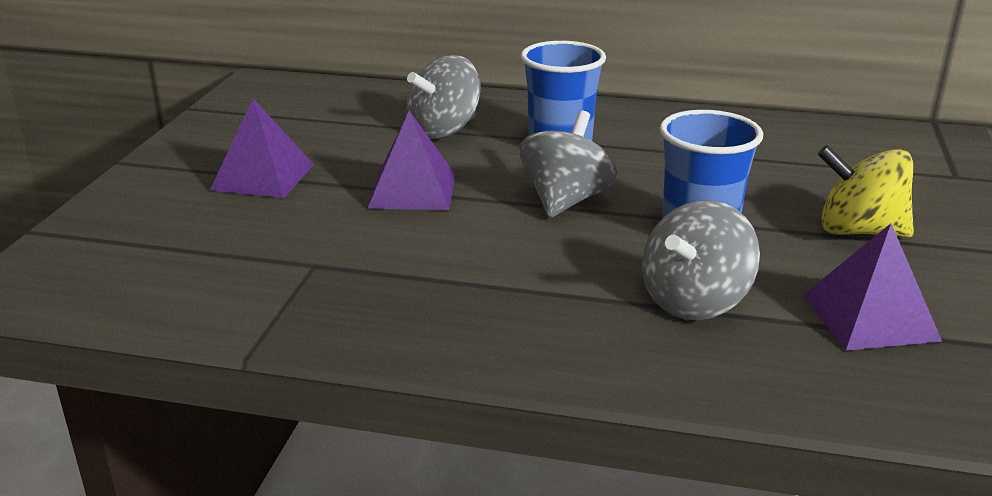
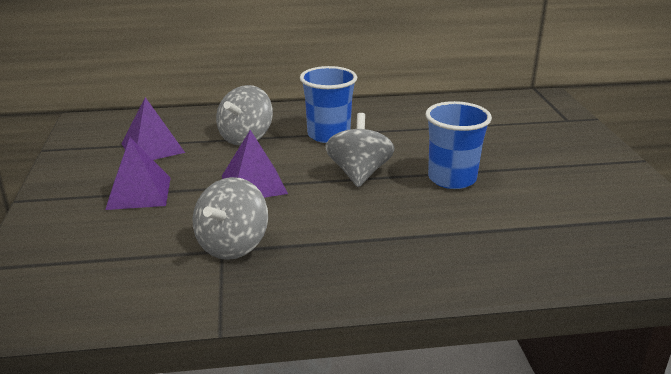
camera: 20 degrees left, 0 degrees up
grey spinning top [642,200,760,320] -> grey spinning top moved to [193,177,268,260]
purple pyramid [803,224,942,351] -> purple pyramid moved to [121,97,185,160]
yellow spinning top [818,145,914,237] -> none

